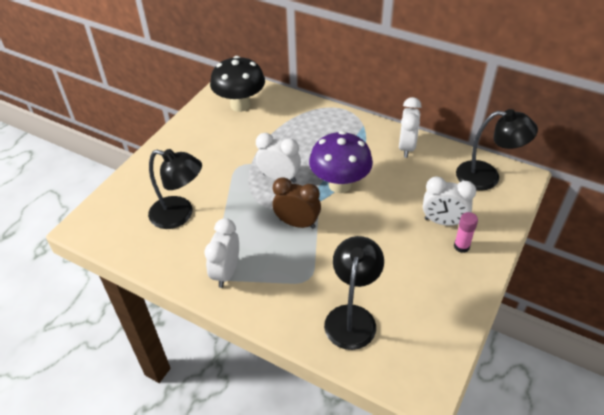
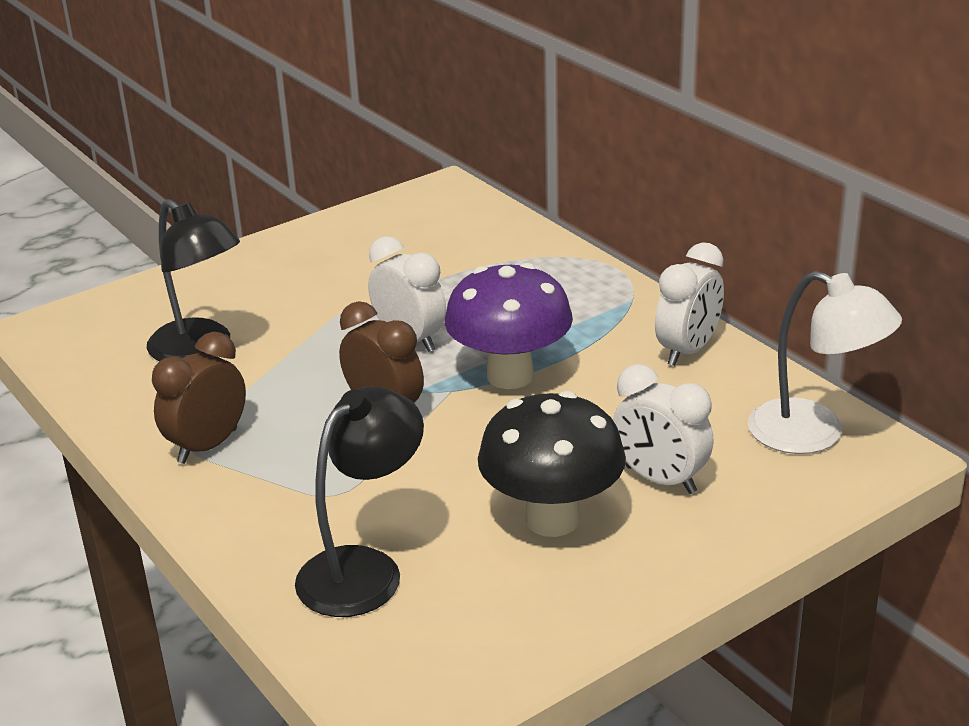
camera: 25 degrees right, 15 degrees down
white clock [205,218,239,288] -> brown clock [152,332,246,464]
black mushroom [210,56,265,112] -> black mushroom moved to [478,391,626,537]
pink glue stick [454,212,478,253] -> none
black lamp [456,109,538,190] -> white lamp [748,271,902,454]

